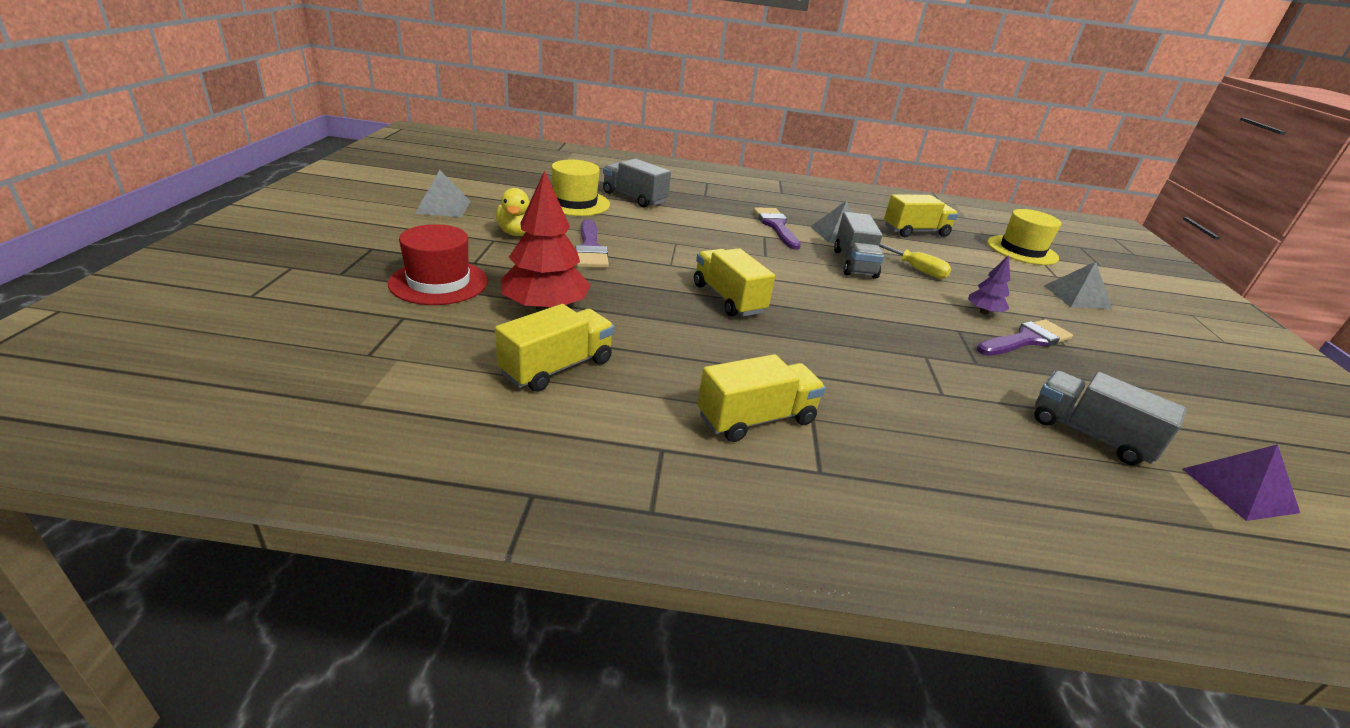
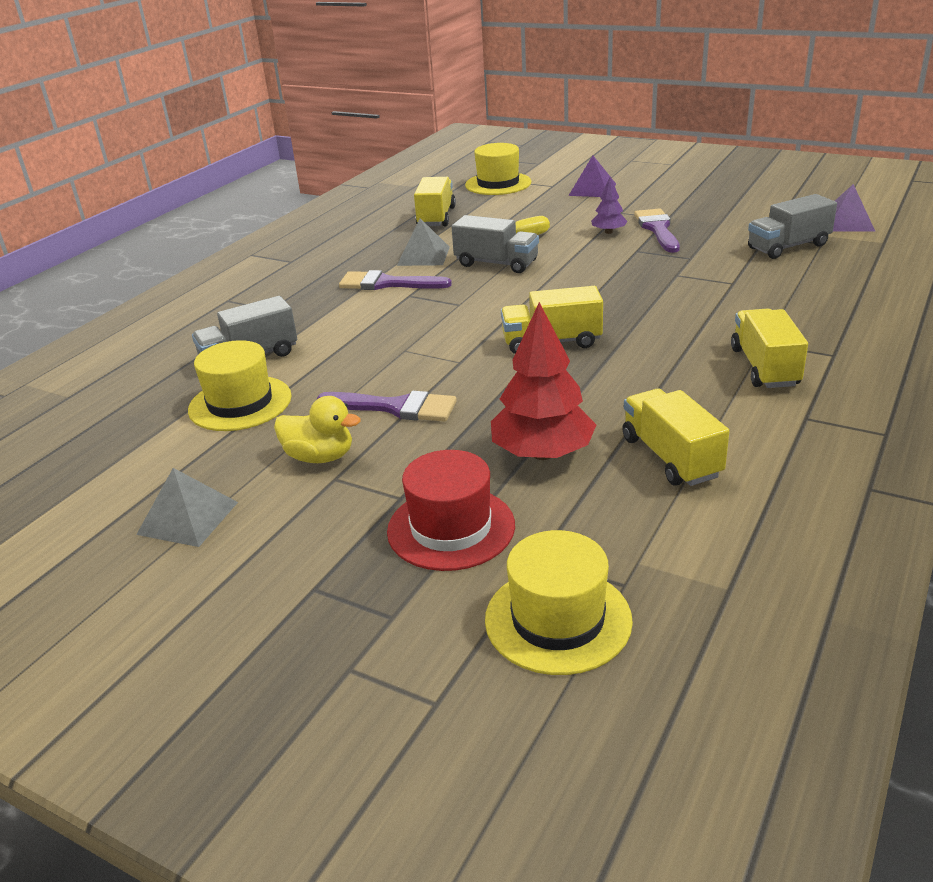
camera: 60 degrees left, 0 degrees up
grey pyramid [1044,262,1112,309] -> purple pyramid [568,156,616,197]
none -> yellow hat [485,530,633,675]

